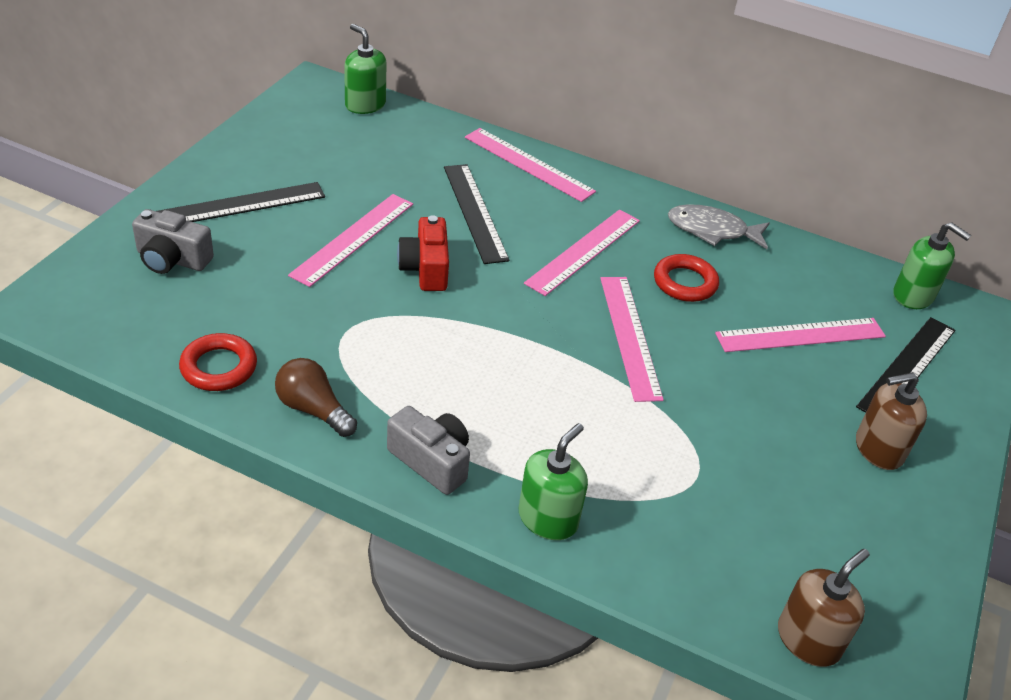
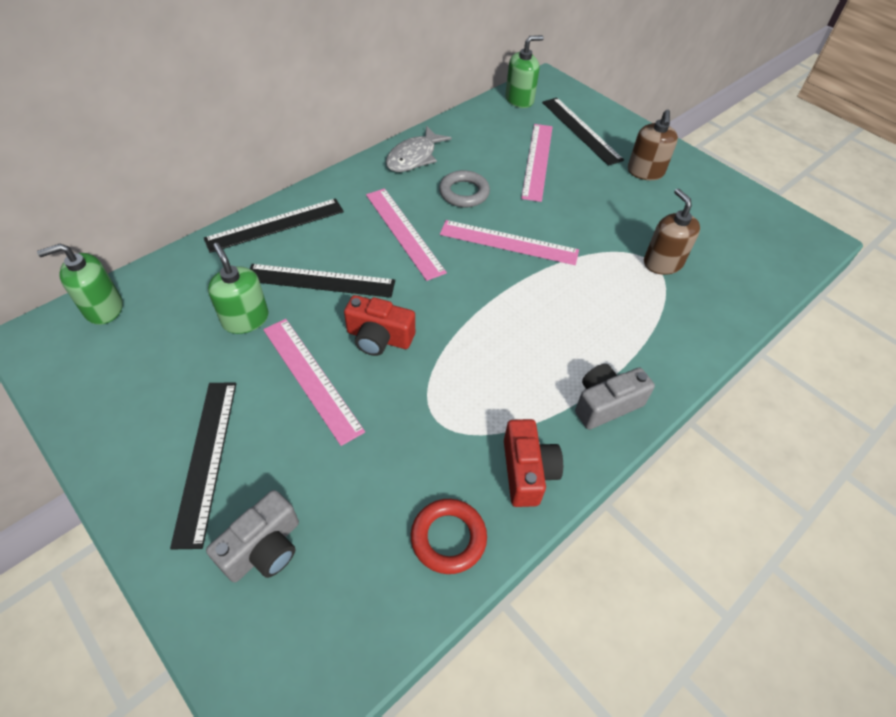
camera: 65 degrees left, 10 degrees up
brown light bulb [275,358,357,437] -> red camera [504,419,563,507]
pink ruler [465,128,596,202] -> black ruler [204,198,344,253]
green soap dispenser [519,423,588,540] -> green soap dispenser moved to [208,243,268,334]
red ring [654,254,719,302] -> grey ring [439,170,490,207]
brown soap dispenser [778,549,870,667] -> brown soap dispenser moved to [644,188,700,275]

